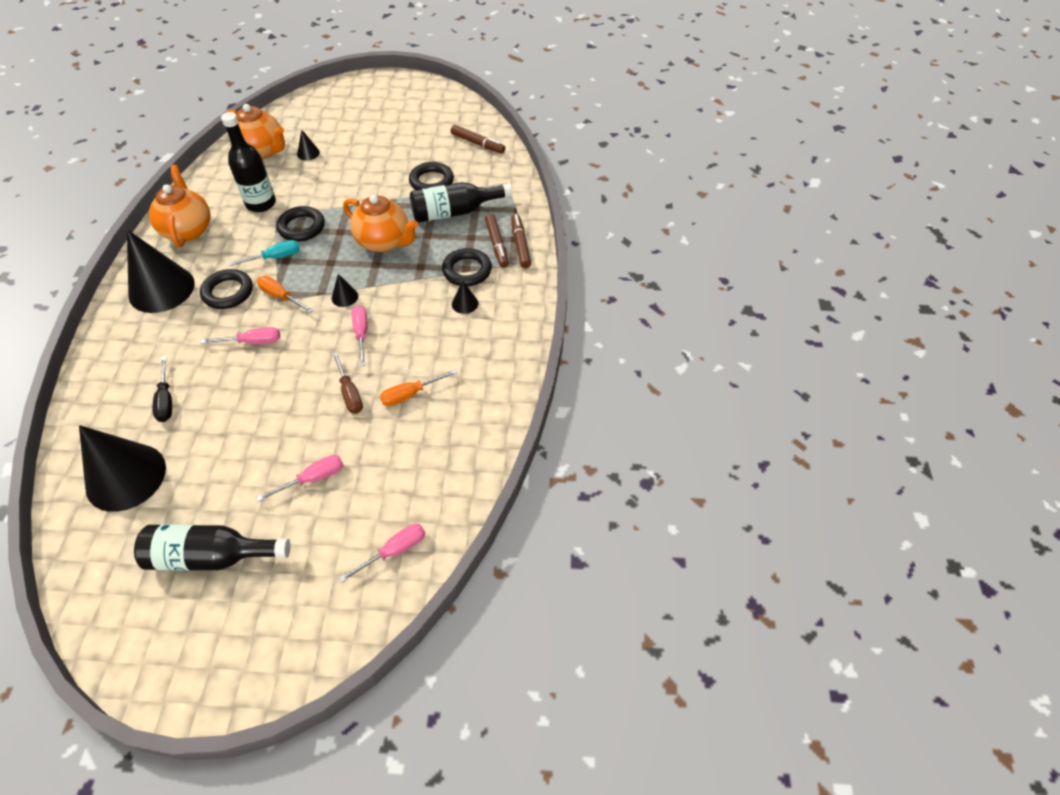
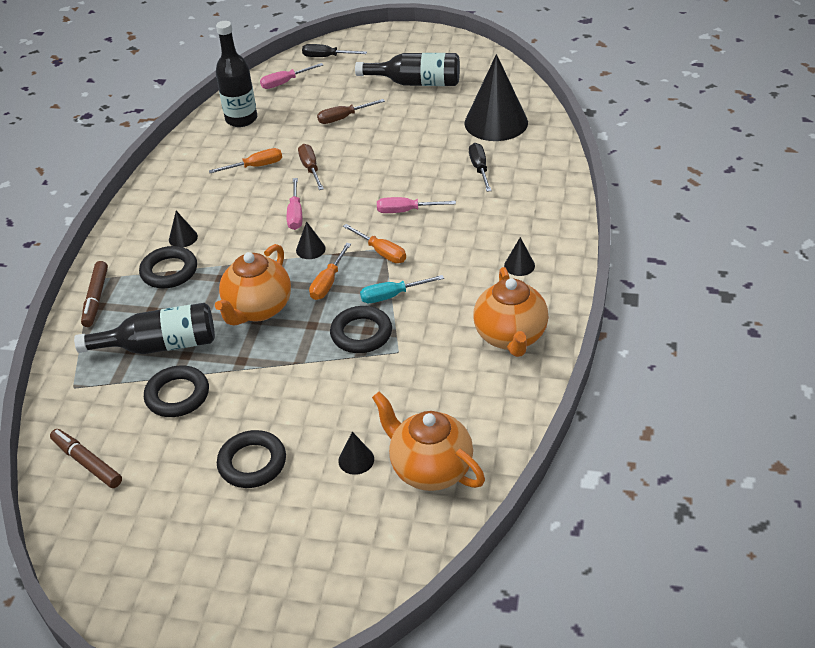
camera: 170 degrees left, 10 degrees down
black cone [127,229,195,313] -> black cone [504,237,535,276], size x0.41
black ring [200,269,253,309] -> black ring moved to [217,430,286,488]
black bottle [221,112,276,212] -> black bottle moved to [216,21,257,127]
pink screwdriver [256,455,343,502] -> brown screwdriver [317,99,385,124]
orange teapot [343,195,418,252] -> orange teapot turned 105 degrees counterclockwise [215,244,291,326]
brown marker [485,214,509,268] -> none
none -> black screwdriver [302,44,367,57]
none -> orange screwdriver [309,243,351,300]

